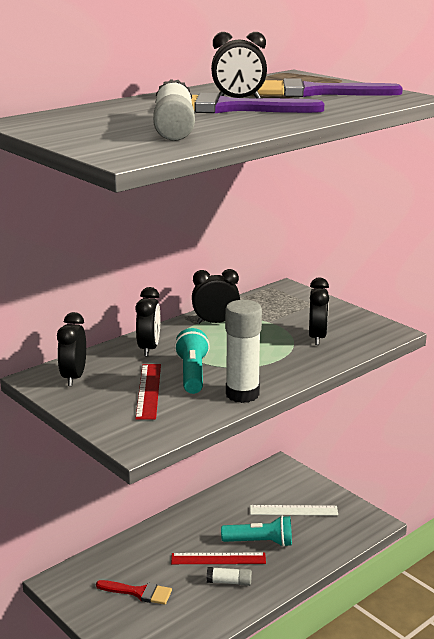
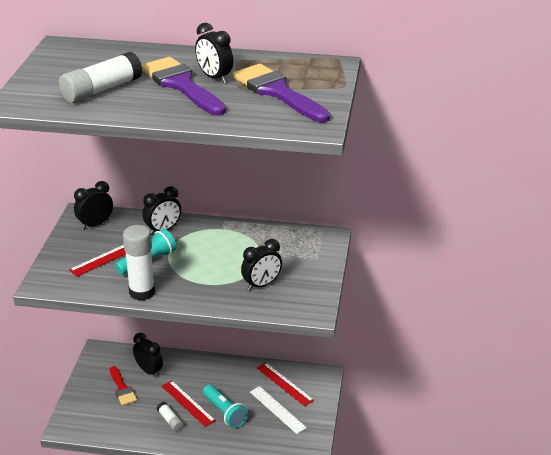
camera: 50 degrees right, 10 degrees up
black clock [192,269,240,324] -> black clock moved to [133,333,163,378]
none -> red ruler [257,362,314,406]

